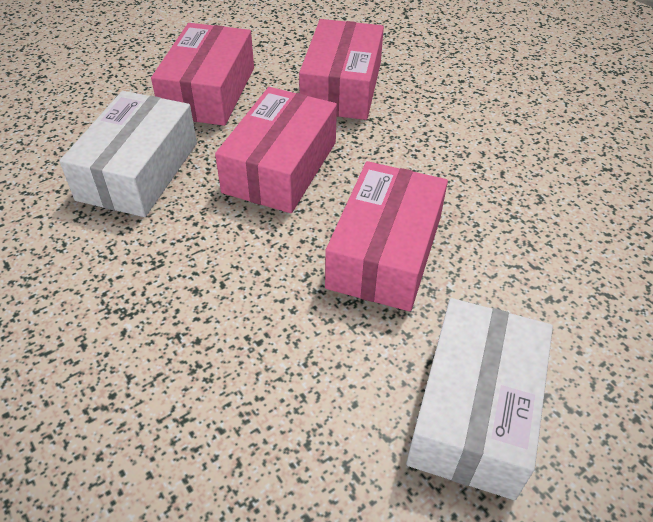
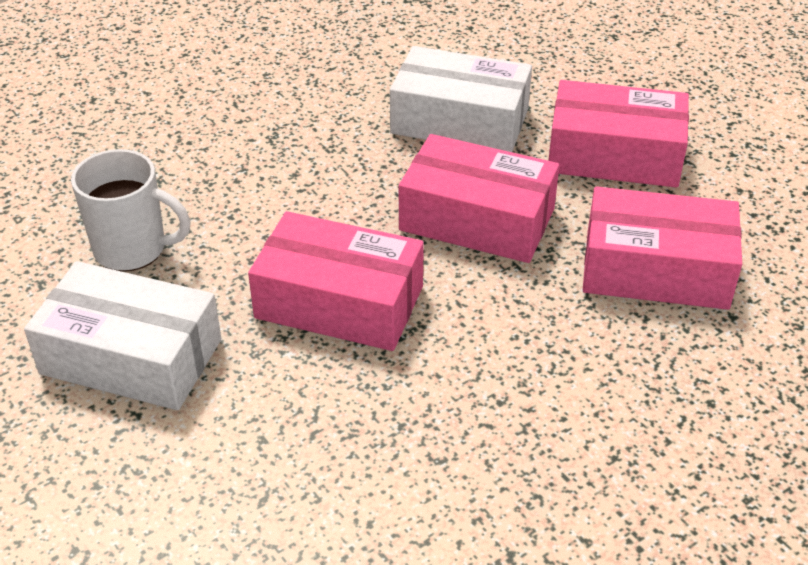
camera: 90 degrees right, 5 degrees down
none -> white mug [71,149,191,272]

